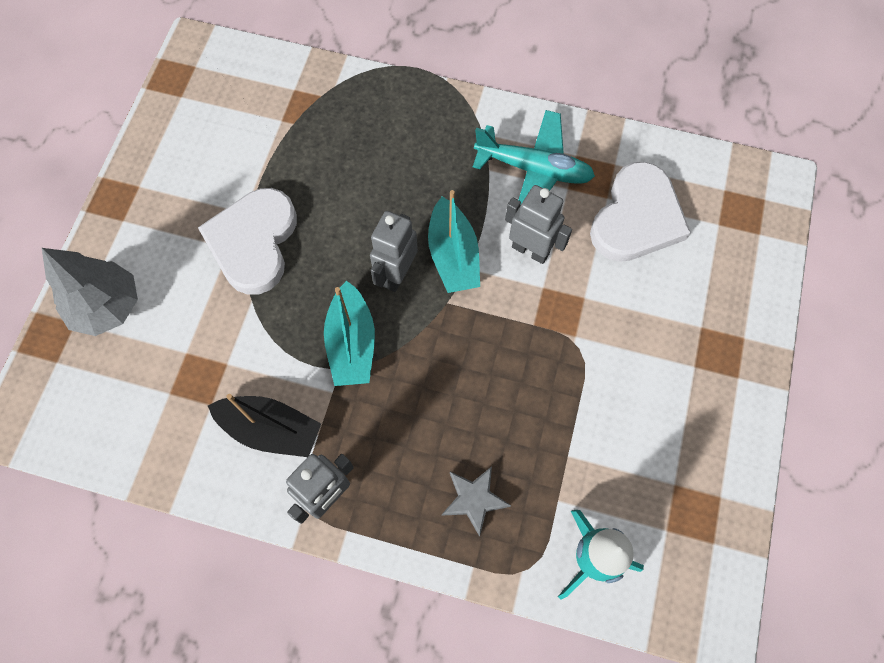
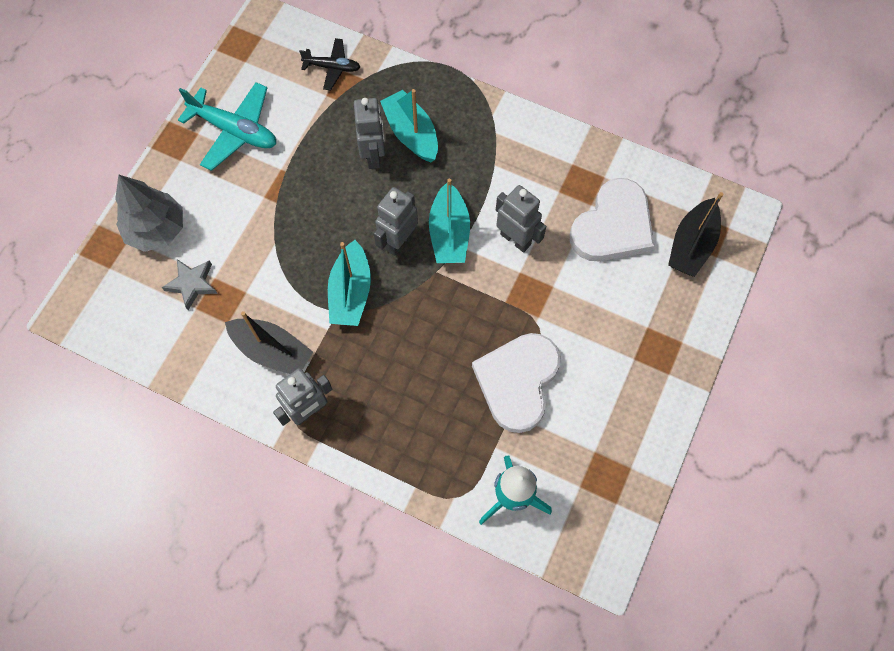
camera: 10 degrees right, 0 degrees up
white heart [198,188,297,295] -> white heart moved to [472,333,561,433]
grey star [442,467,511,537] -> grey star moved to [162,259,218,310]
turquoise plane [473,110,595,206] -> turquoise plane moved to [178,82,276,171]
none -> black plane [299,38,360,90]
none -> grey robot [354,98,385,169]
none -> turquoise boat [380,89,438,162]
none -> black boat [668,192,723,277]

